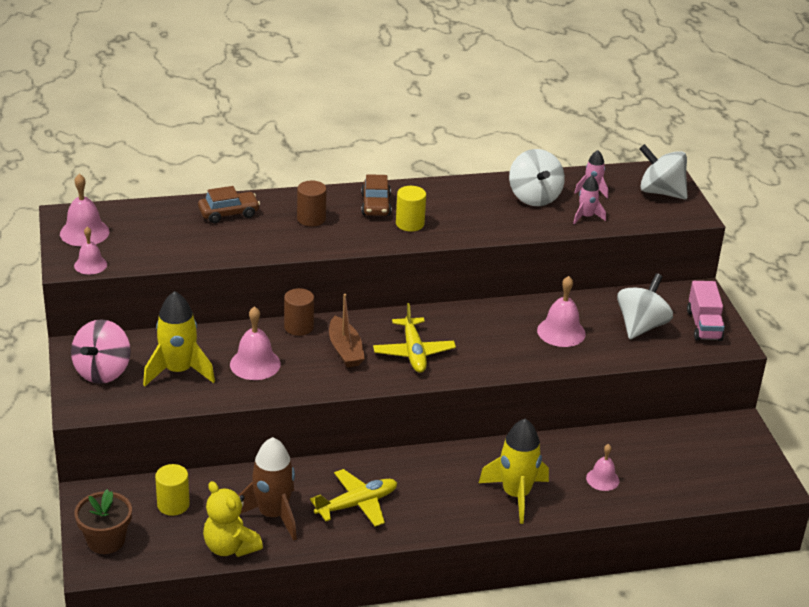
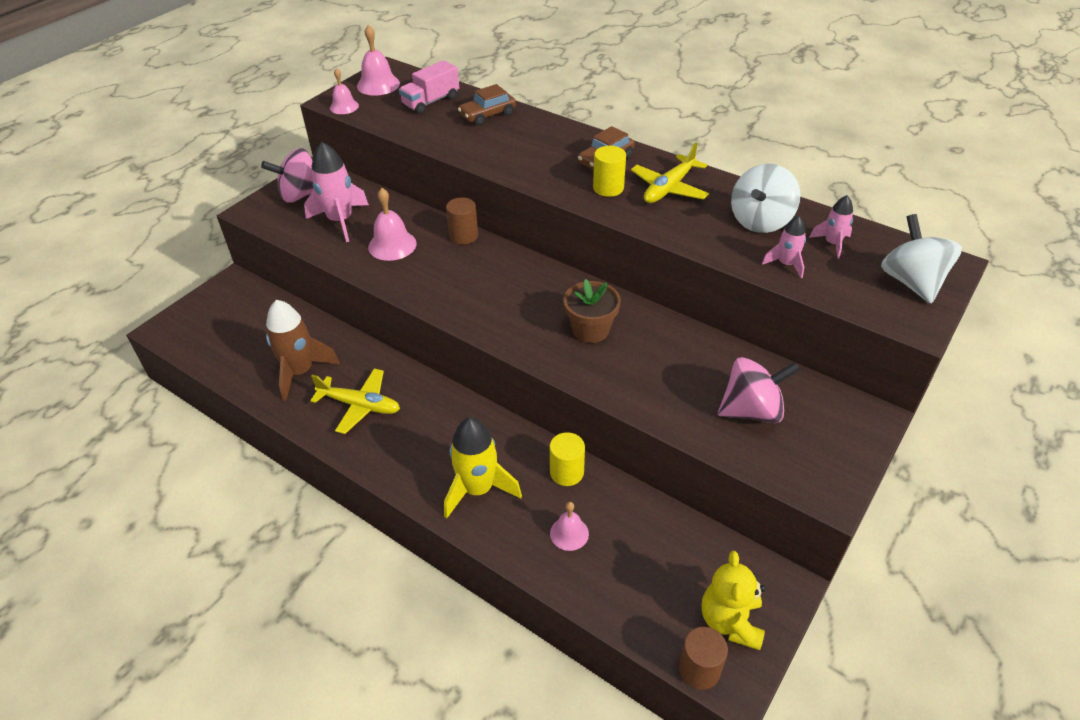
camera: 50 degrees right, 10 degrees up
brown flower pot [74,489,132,554] -> brown flower pot moved to [563,279,621,343]
yellow rocket [143,291,215,386] -> pink rocket [304,142,369,242]
yellow cylinder [155,464,190,516] -> yellow cylinder moved to [550,432,585,486]
brown car [198,186,260,223] -> brown car turned 120 degrees clockwise [458,84,516,126]
yellow teddy bear [203,481,263,557] -> yellow teddy bear moved to [701,551,766,650]
brown cylinder [297,180,326,226] -> brown cylinder moved to [679,627,728,690]
brown boat [329,294,365,367] -> none
yellow plane [373,303,456,373] -> yellow plane moved to [631,142,709,203]
pink bell [537,276,586,347] -> none
white spinning top [617,273,673,339] -> pink spinning top [718,357,800,423]
pink truck [687,281,725,341] -> pink truck moved to [399,60,459,114]

